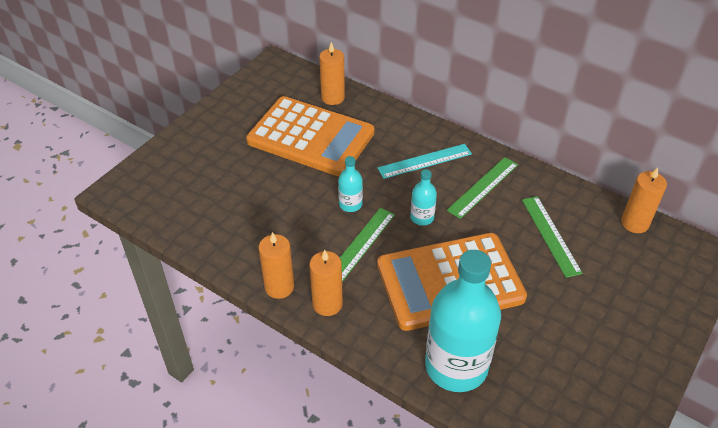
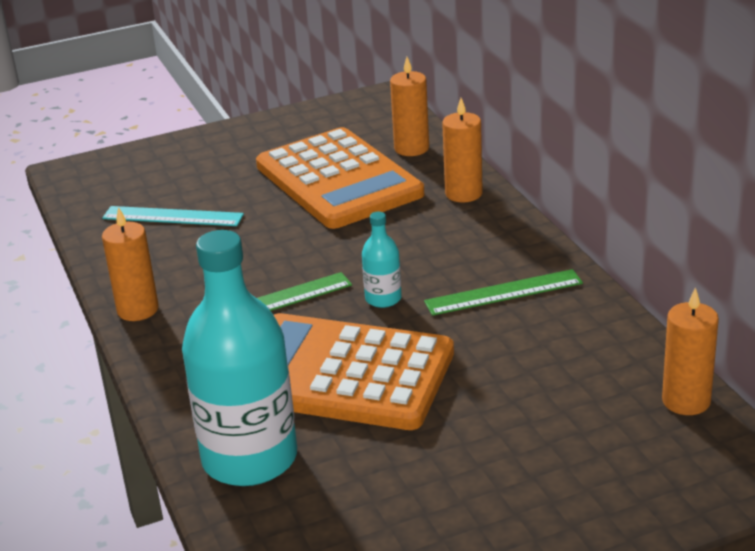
camera: 35 degrees right, 15 degrees down
orange candle [309,250,343,316] -> orange candle moved to [442,98,483,202]
turquoise bottle [338,156,363,212] -> none
turquoise ruler [378,144,472,179] -> turquoise ruler moved to [102,206,244,226]
green ruler [522,196,583,278] -> none

